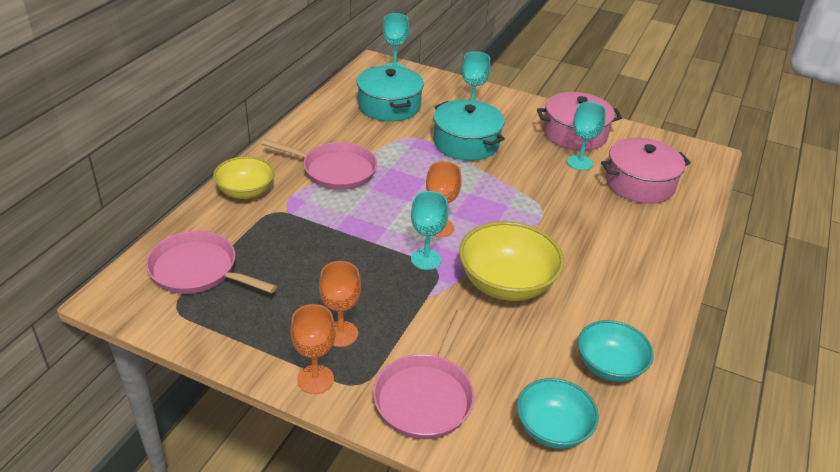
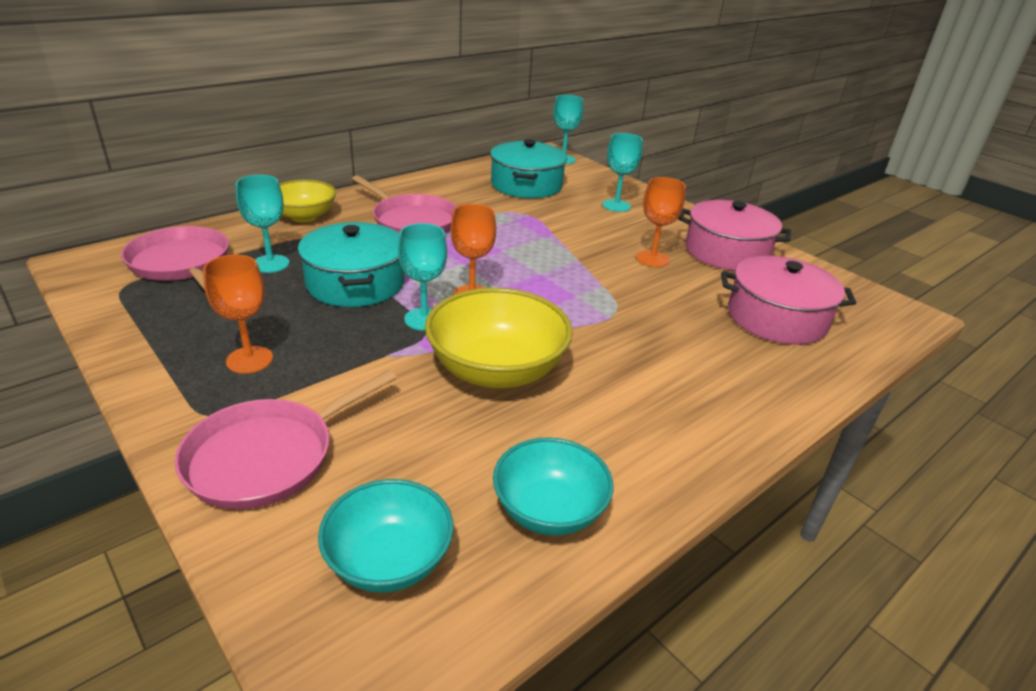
camera: 25 degrees right, 5 degrees down
orange goblet [290,304,336,394] -> orange goblet moved to [636,177,686,267]
turquoise pot [434,100,505,161] -> turquoise pot moved to [298,222,405,307]
turquoise goblet [567,102,606,170] -> turquoise goblet moved to [236,175,289,273]

